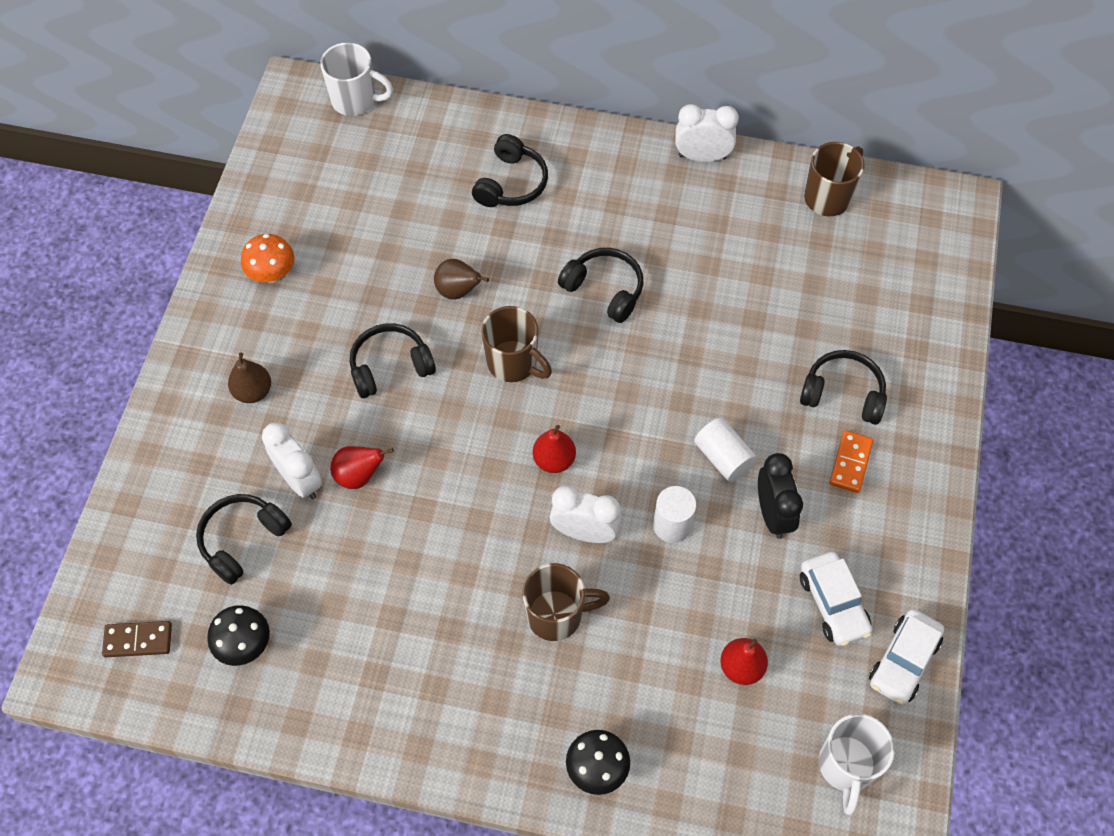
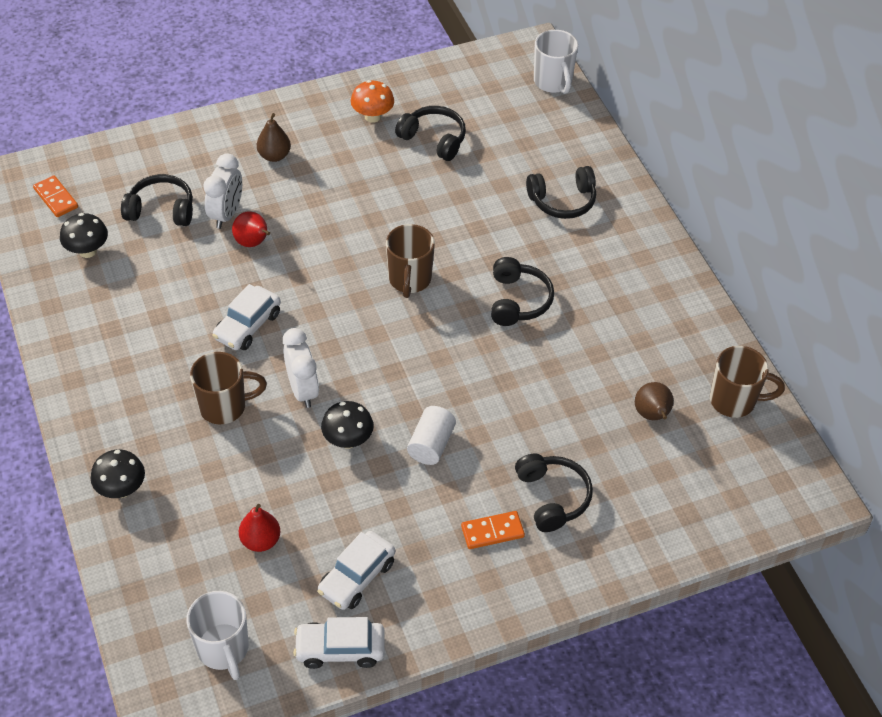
camera: 55 degrees right, 10 degrees down
brown domino [102,621,172,657] -> orange domino [33,175,78,217]
black headphones [350,323,436,398] -> black headphones moved to [395,106,466,161]
brown pear [434,259,489,300] -> brown pear moved to [635,382,674,420]
brown mug [522,563,610,641] -> brown mug turned 60 degrees counterclockwise [190,352,267,424]
red pear [533,425,576,473] -> none
white cylinder [653,486,696,543] -> black mushroom [321,401,374,449]
white clock [675,104,739,162] -> none
black clock [758,453,803,539] -> none
white mug [819,714,895,815] -> white mug turned 90 degrees counterclockwise [186,591,248,680]
none -> white car [212,284,281,350]

